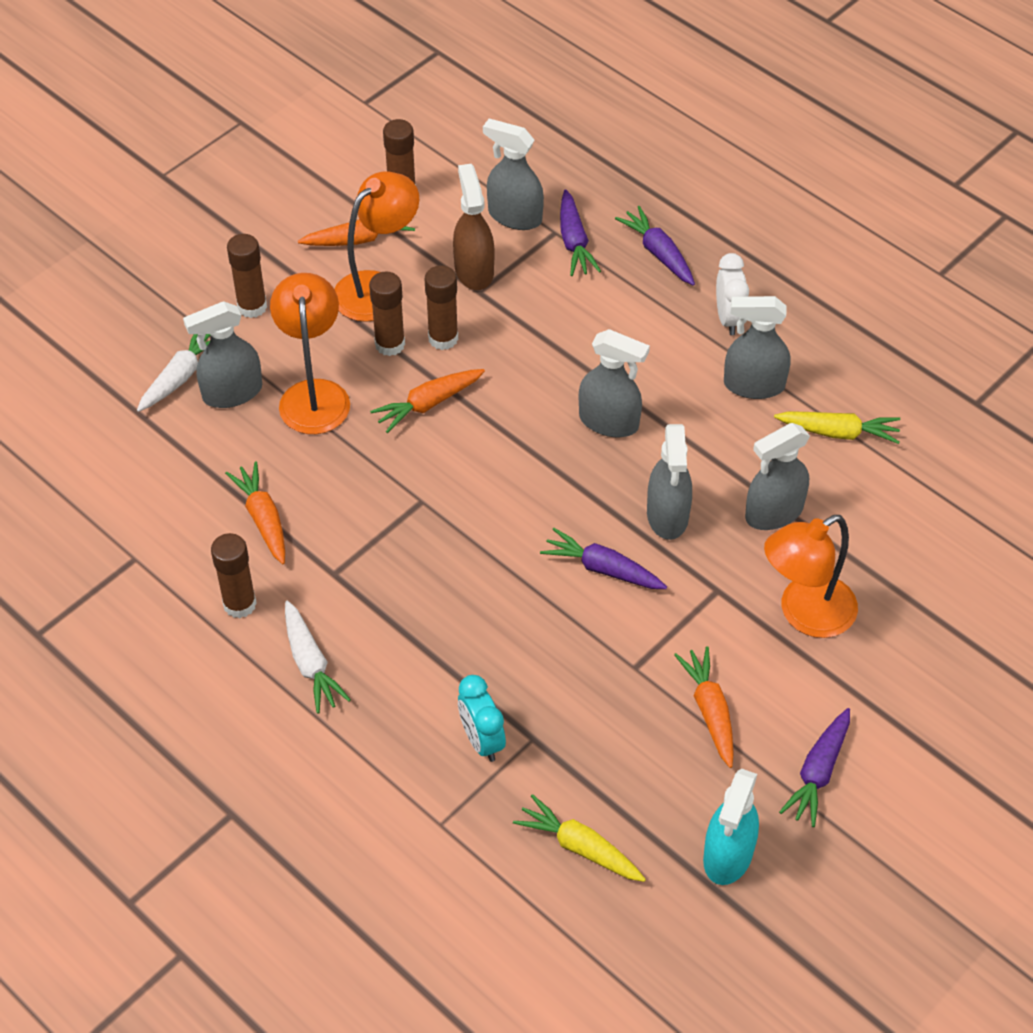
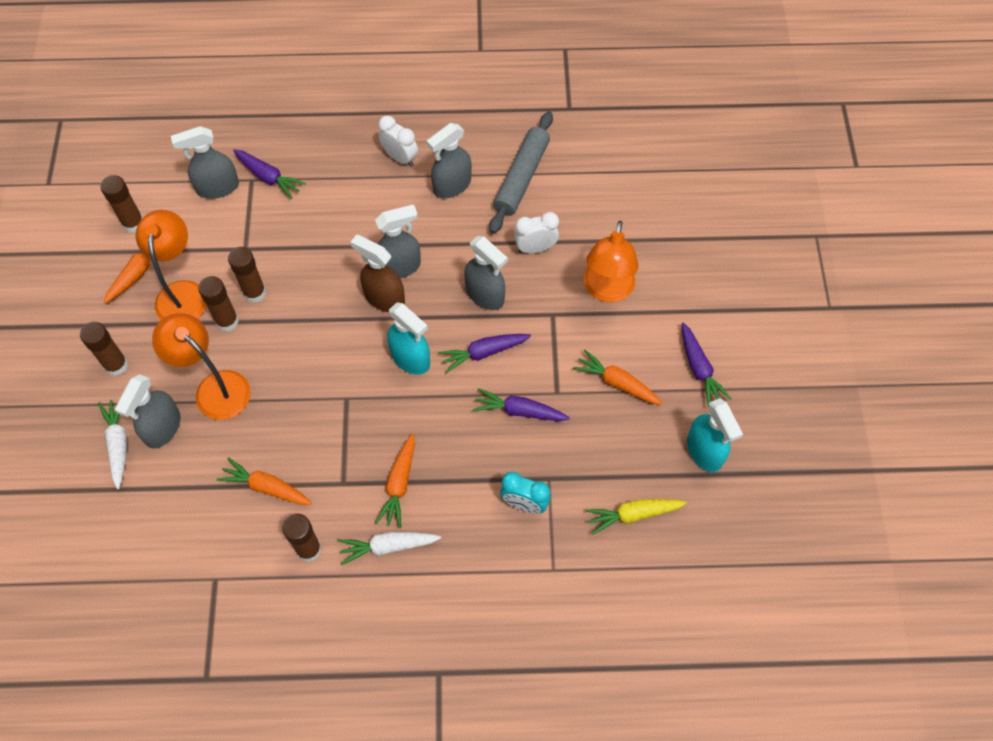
camera: 45 degrees left, 10 degrees up
white carrot [285,600,351,714] -> white carrot turned 150 degrees clockwise [338,532,441,565]
orange carrot [370,369,485,433] -> orange carrot moved to [375,434,415,528]
brown spray bottle [453,164,494,290] -> brown spray bottle moved to [350,235,405,312]
purple carrot [615,206,695,286] -> purple carrot moved to [473,388,570,421]
grey spray bottle [745,423,810,530] -> white clock [514,212,559,253]
yellow carrot [774,411,901,444] -> grey rolling pin [489,111,553,234]
none -> turquoise spray bottle [387,303,430,375]

